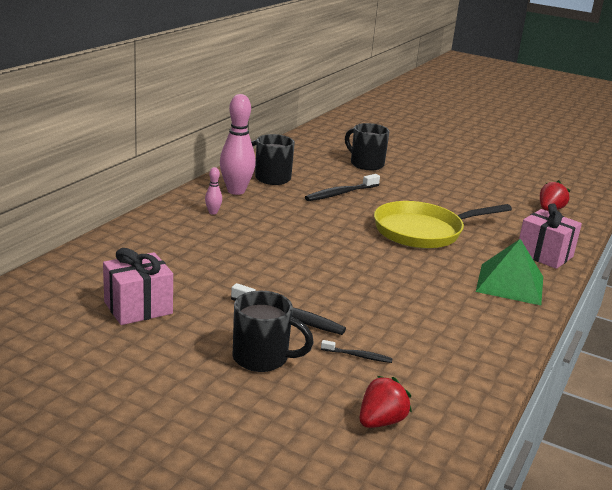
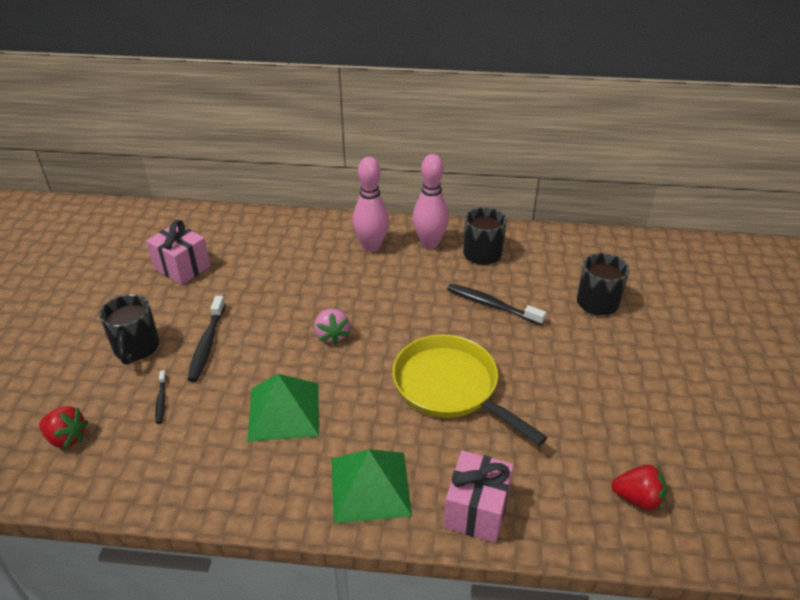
camera: 70 degrees right, 15 degrees up
pink bowling pin [205,167,222,215] -> pink bowling pin [353,157,389,252], size x2.19
none -> green pyramid [247,374,319,442]
none -> pink strawberry [314,308,350,345]

